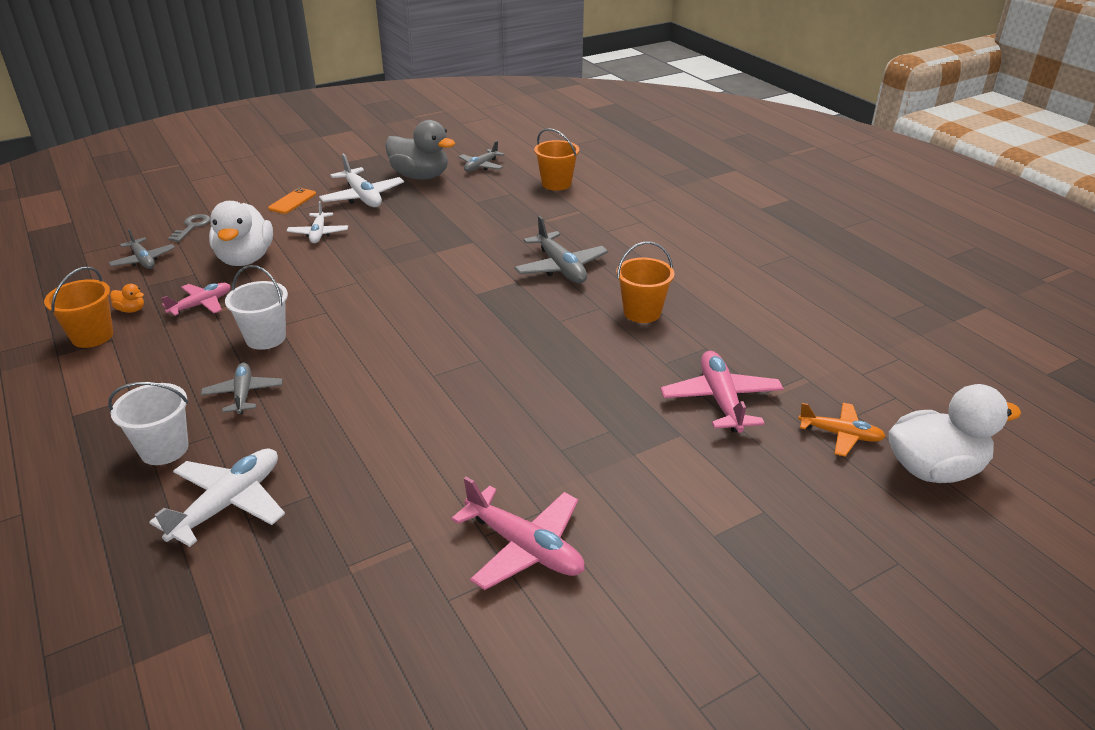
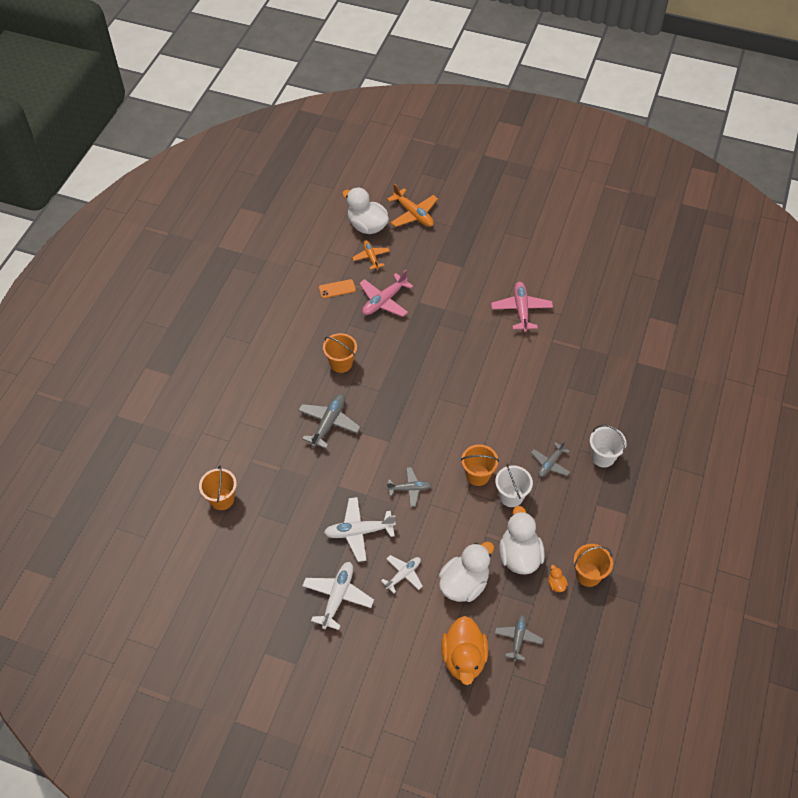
camera: 130 degrees left, 20 degrees up
white plane [149,448,285,547] -> white plane moved to [324,497,396,562]
pink plane [162,283,231,316] -> white duck [499,506,545,575]
grey key [168,214,210,242] -> orange duck [441,616,488,685]
orange phone [268,188,316,214] -> orange phone moved to [319,279,356,298]
grey duck [385,120,455,180] -> none
grey plane [458,141,505,172] -> grey plane moved to [387,467,432,507]
none -> orange plane [387,183,438,227]
none -> orange bucket [461,444,499,486]

